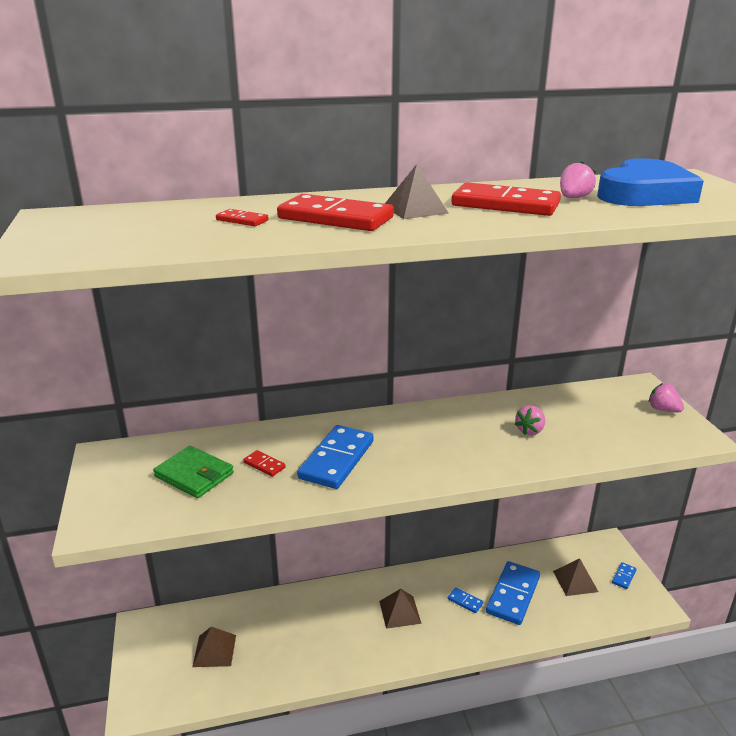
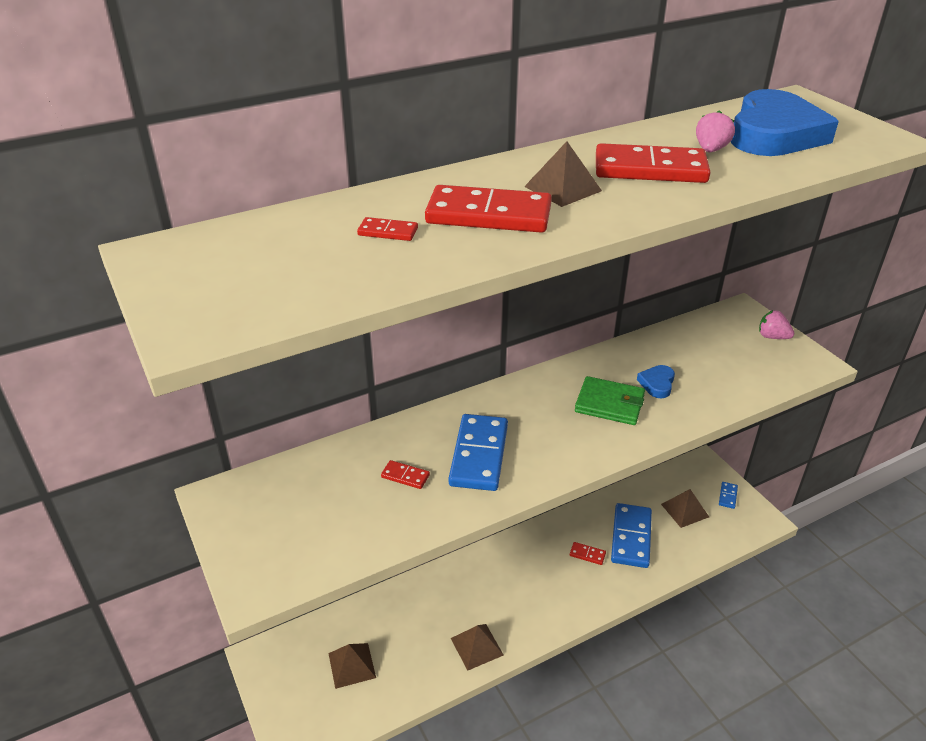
camera: 15 degrees left, 10 degrees up
green wallet [153,446,234,498] -> green wallet moved to [575,376,645,425]
brown pyramid [379,589,422,629] -> brown pyramid moved to [451,624,504,671]
blue domino [448,587,483,613] -> red domino [570,542,606,565]
pink strawberry [515,405,545,435] -> blue heart [637,365,675,398]

